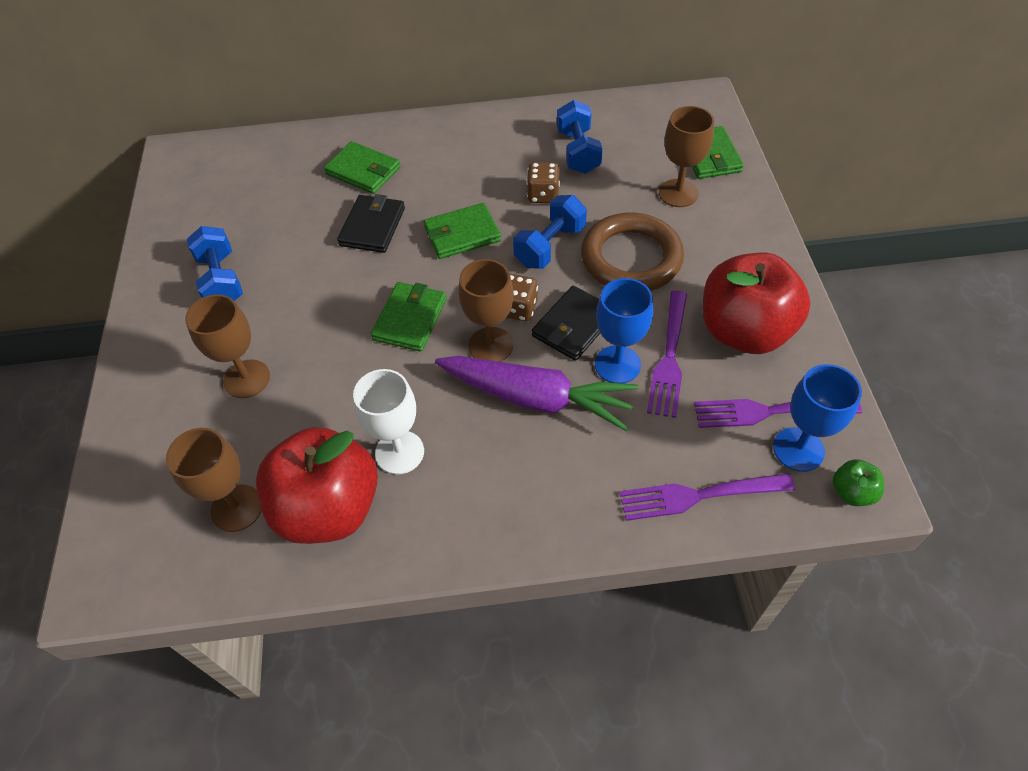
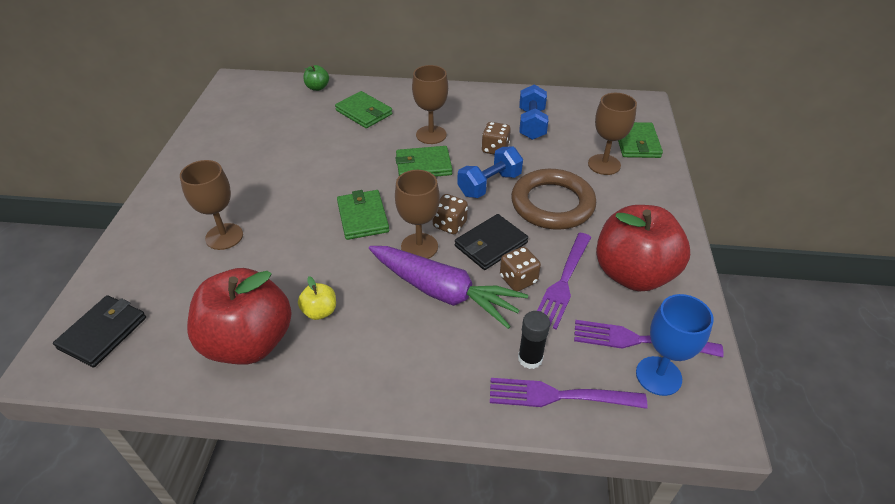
camera: 10 degrees right, 10 degrees down
brown goblet [166,428,262,532] -> brown goblet moved to [412,65,448,144]
blue dumbbell [187,226,243,301] -> none
black wallet [337,194,405,253] -> black wallet moved to [53,295,146,367]
white goblet [353,369,424,474] -> yellow apple [298,276,336,320]
green wallet [371,282,446,352] -> green wallet turned 45 degrees counterclockwise [337,190,389,240]
blue goblet [595,278,653,383] -> brown dice [500,247,541,291]
green apple [833,459,884,506] -> green apple moved to [304,65,329,91]
none -> black glue stick [518,311,550,369]

